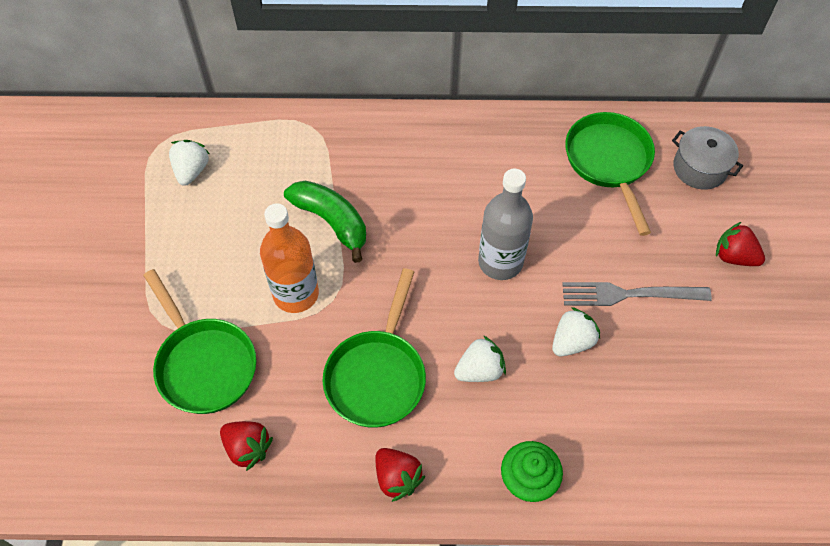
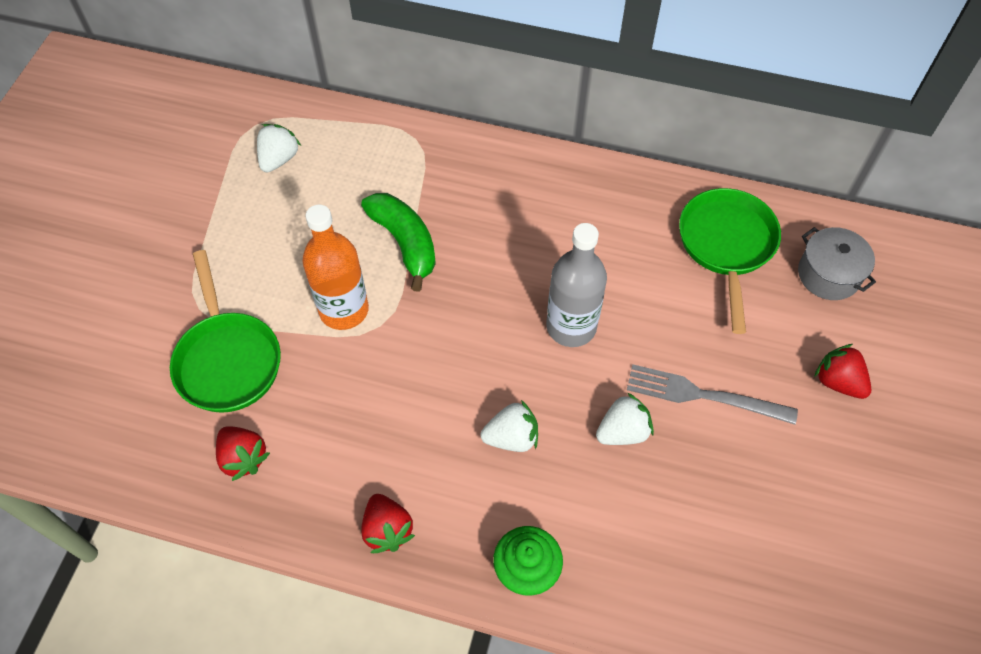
camera: 15 degrees right, 0 degrees up
green pan [323,268,426,428] -> none

